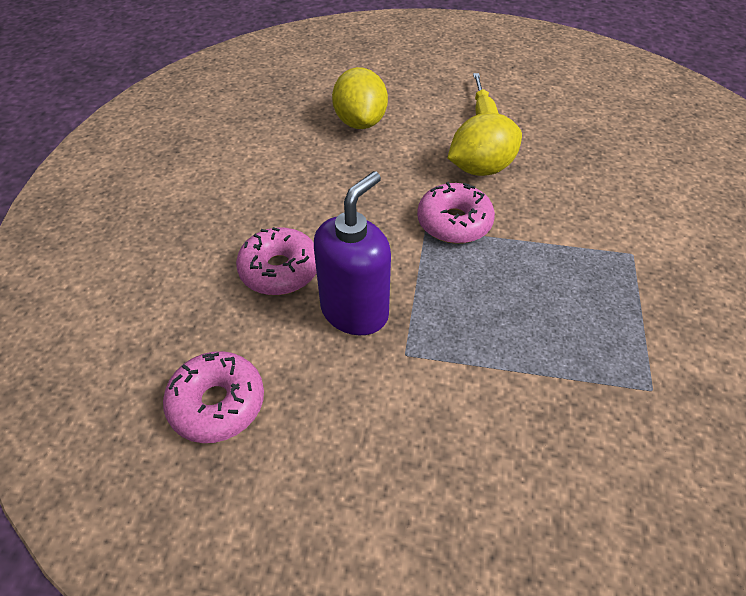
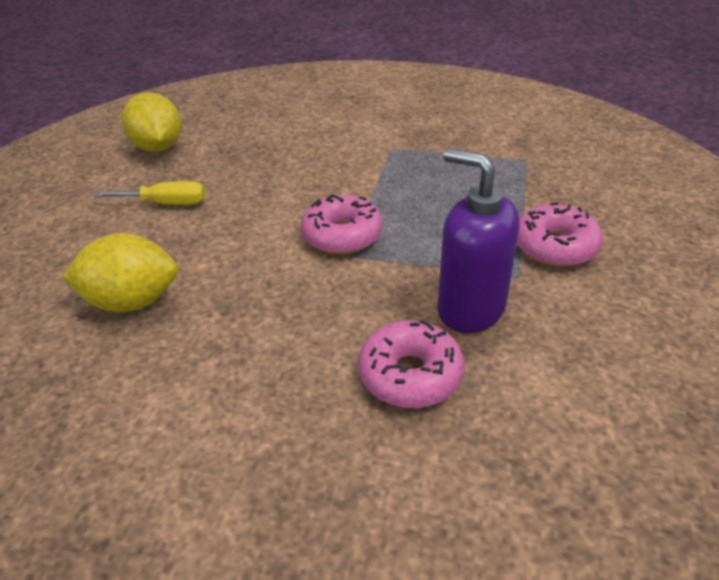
camera: 85 degrees left, 10 degrees down
pink donut [163,351,264,443] -> pink donut moved to [517,203,603,267]
yellow lemon [447,113,522,176] -> yellow lemon moved to [122,92,181,152]

